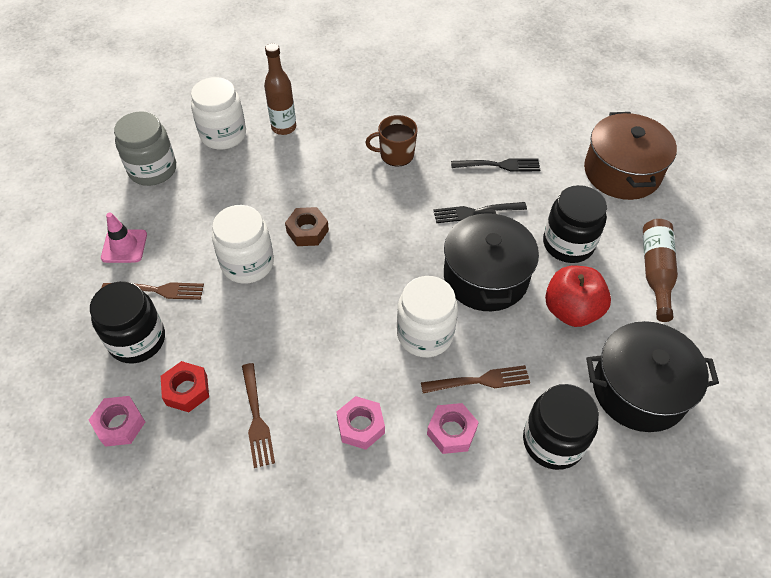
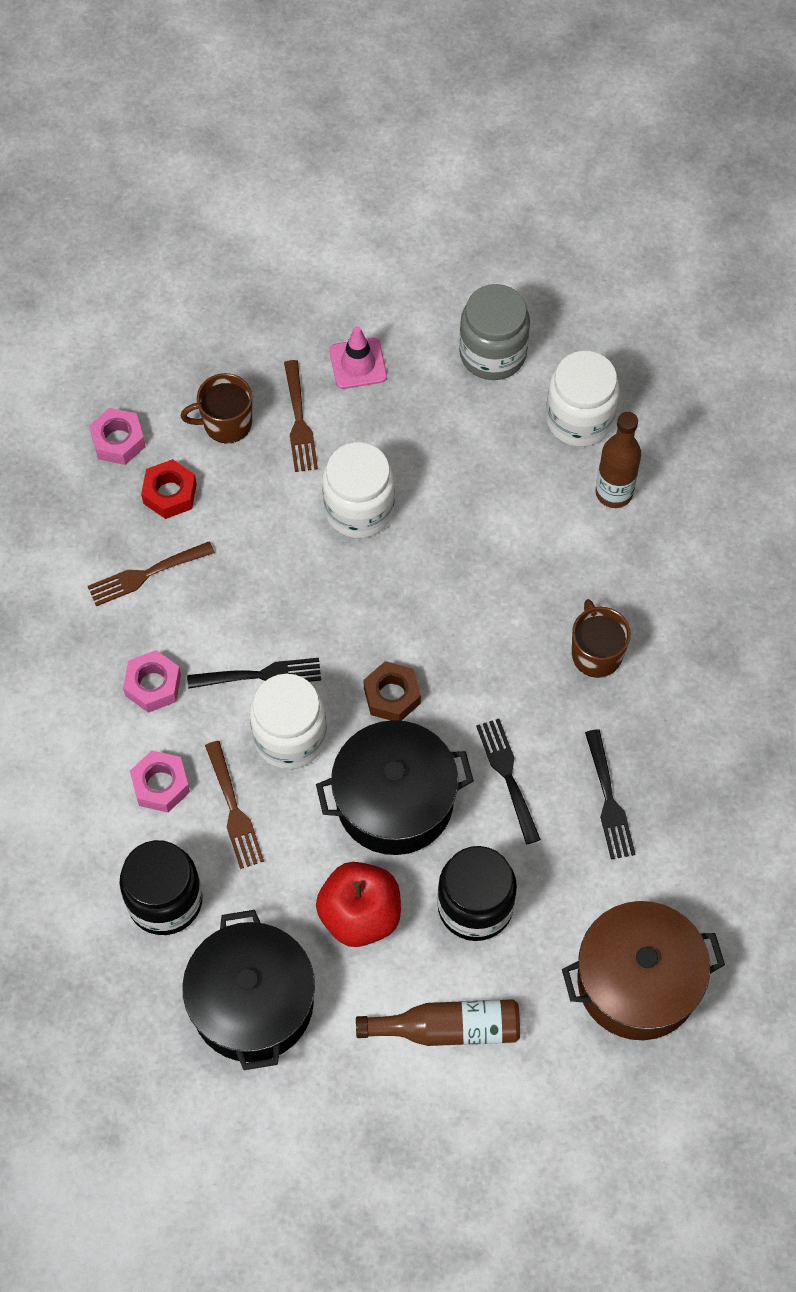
camera: 80 degrees right, 10 degrees up
black jar [90,281,165,363] -> brown mug [181,373,252,443]
brown nut [285,207,329,246] -> brown nut moved to [363,661,421,721]
none -> black fork [187,658,321,689]

